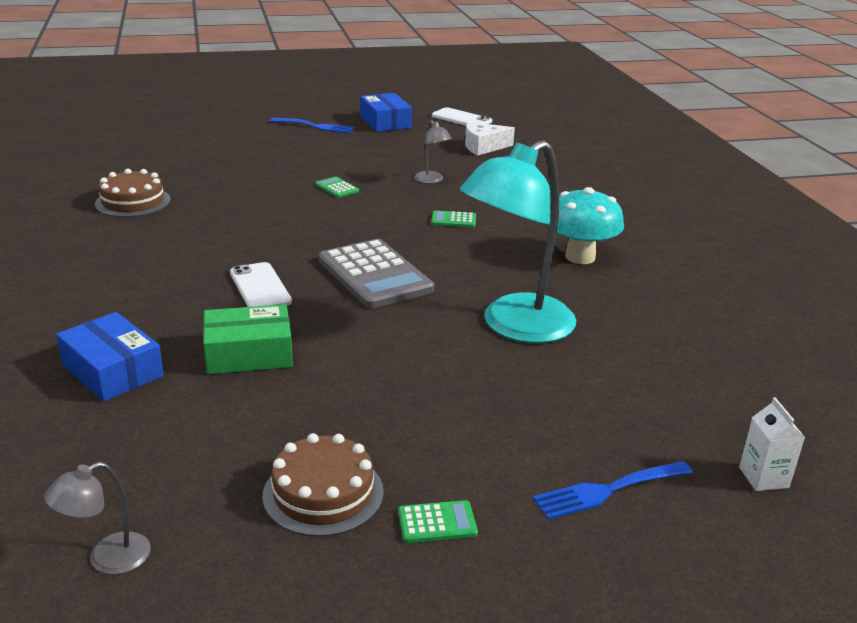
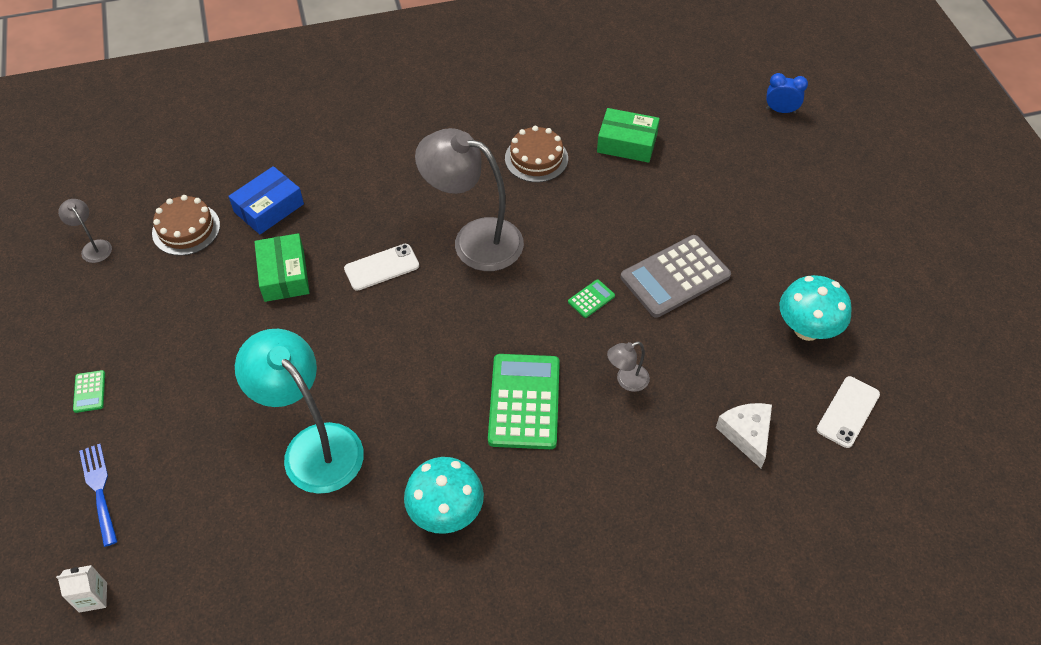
camera: 90 degrees right, 25 degrees up
brown cake [262,433,384,537] -> brown cake moved to [152,195,220,256]
blue fork [270,118,355,134] -> none
grey calculator [318,239,434,308] -> grey calculator moved to [621,235,731,318]
blue box [360,93,412,132] -> turquoise mushroom [780,275,852,341]
green calculator [431,210,476,227] -> green calculator [488,354,560,449], size x2.33
none -> grey lamp [415,128,524,271]
none -> green box [597,108,660,163]
none -> blue clock [766,73,808,113]

